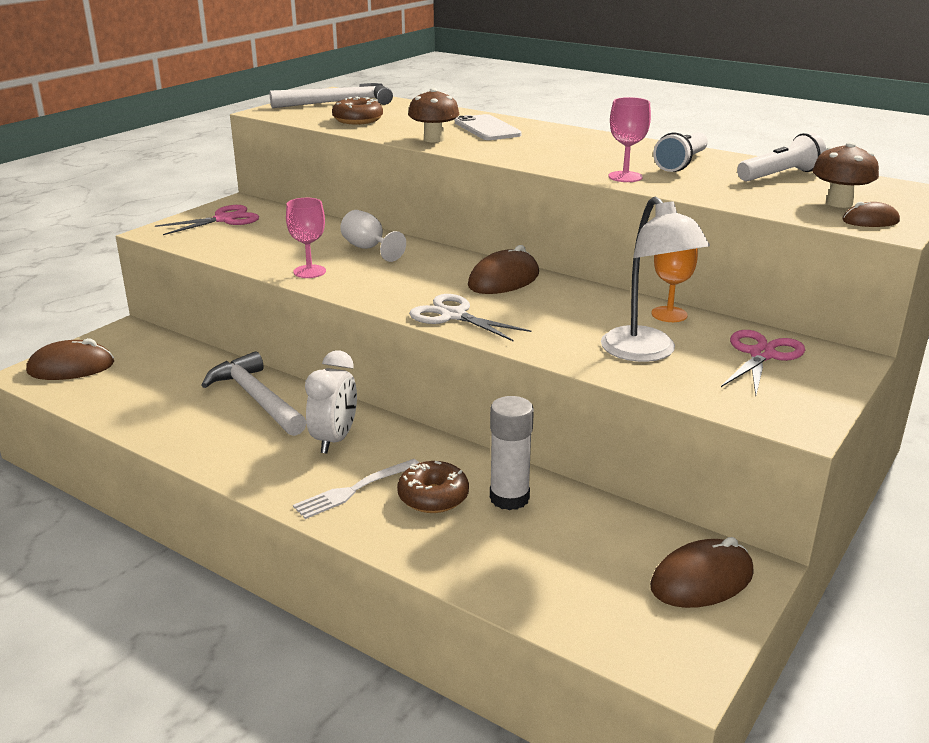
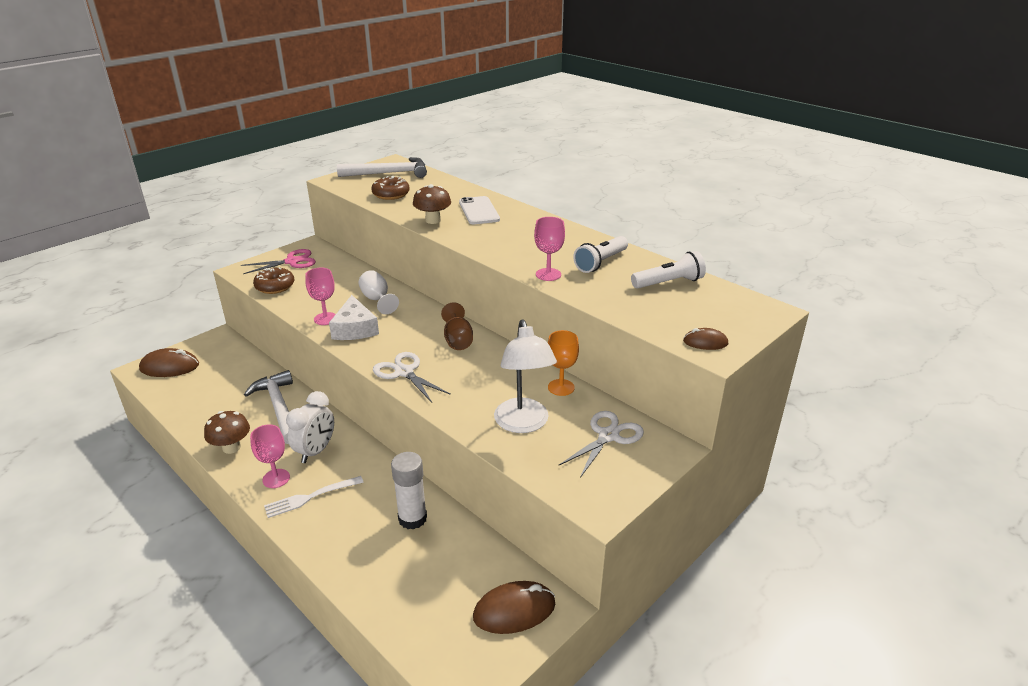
camera: 10 degrees right, 5 degrees up
brown donut [397,461,469,513] -> brown donut moved to [253,267,294,294]
brown mouse [468,245,539,294] -> brown goblet [441,302,473,350]
pink scissors [721,330,805,395] -> white scissors [559,411,644,478]
brown mushroom [812,142,879,208] -> brown mushroom moved to [204,411,250,454]
none -> pink goblet [250,424,290,488]
none -> white cheese [329,295,379,340]

